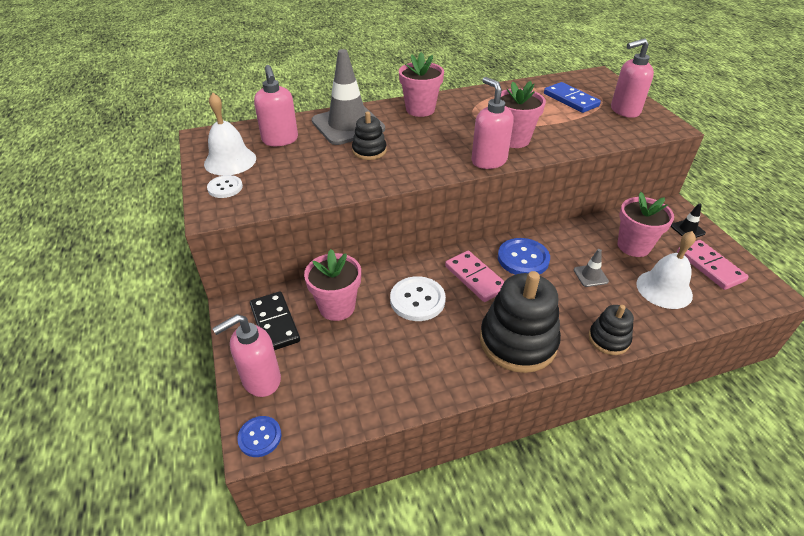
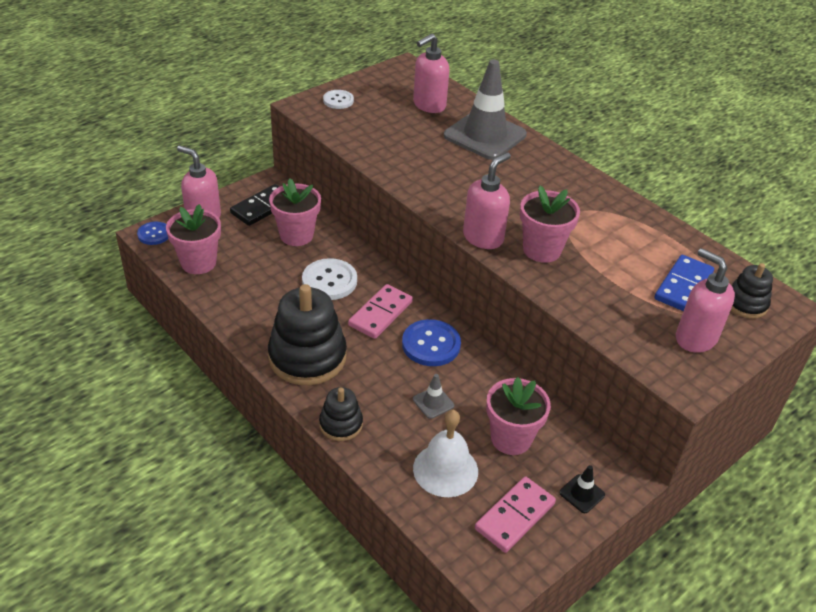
camera: 65 degrees right, 0 degrees up
white bell [204,93,256,176] -> none
black stacking toy [352,112,387,160] -> black stacking toy moved to [731,263,773,319]
pink flower pot [399,52,444,117] -> pink flower pot moved to [166,204,221,274]

